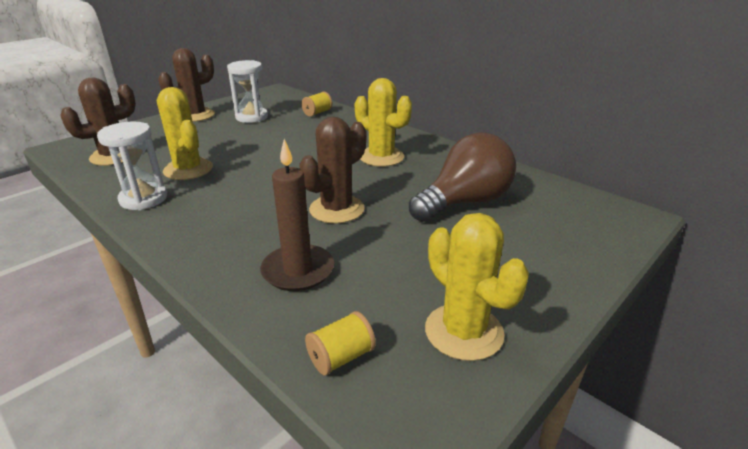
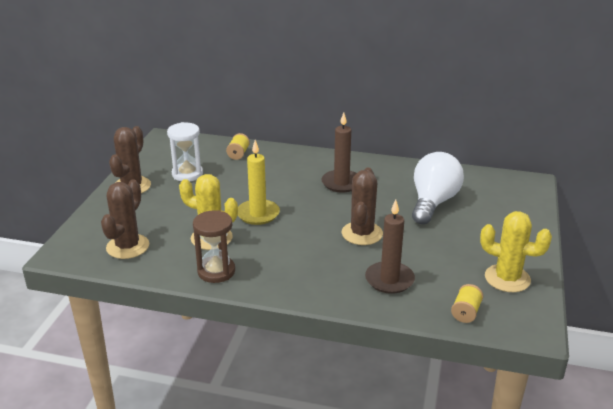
camera: 30 degrees left, 0 degrees up
white hourglass [97,122,167,210] -> brown hourglass [193,210,235,283]
yellow cactus [355,78,412,167] -> brown candle [321,112,356,193]
brown light bulb [409,133,516,222] -> white light bulb [412,152,464,225]
none -> yellow candle [238,140,280,225]

